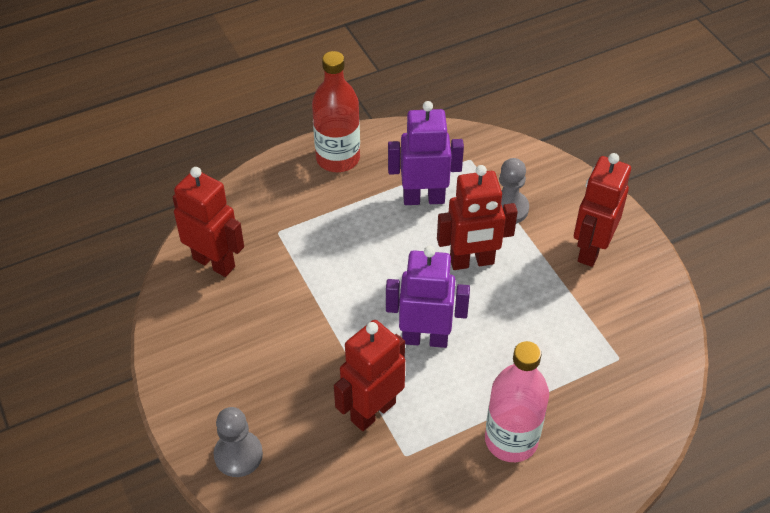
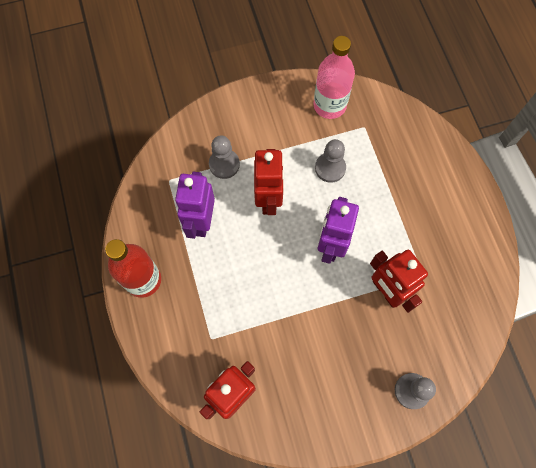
camera: 80 degrees left, 20 degrees up
pink bottle [485,341,549,462] -> pink bottle moved to [313,36,355,119]
red robot [574,153,631,267] -> none
none -> grey pawn [315,139,346,183]

